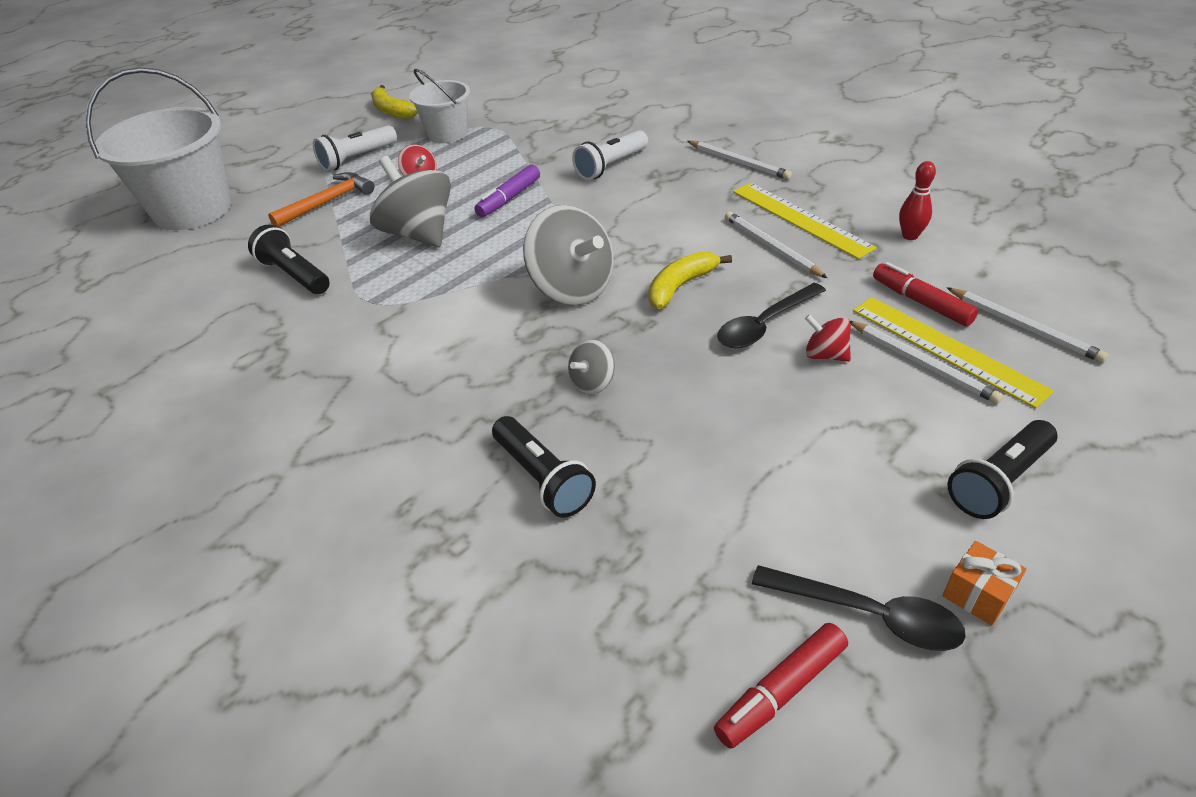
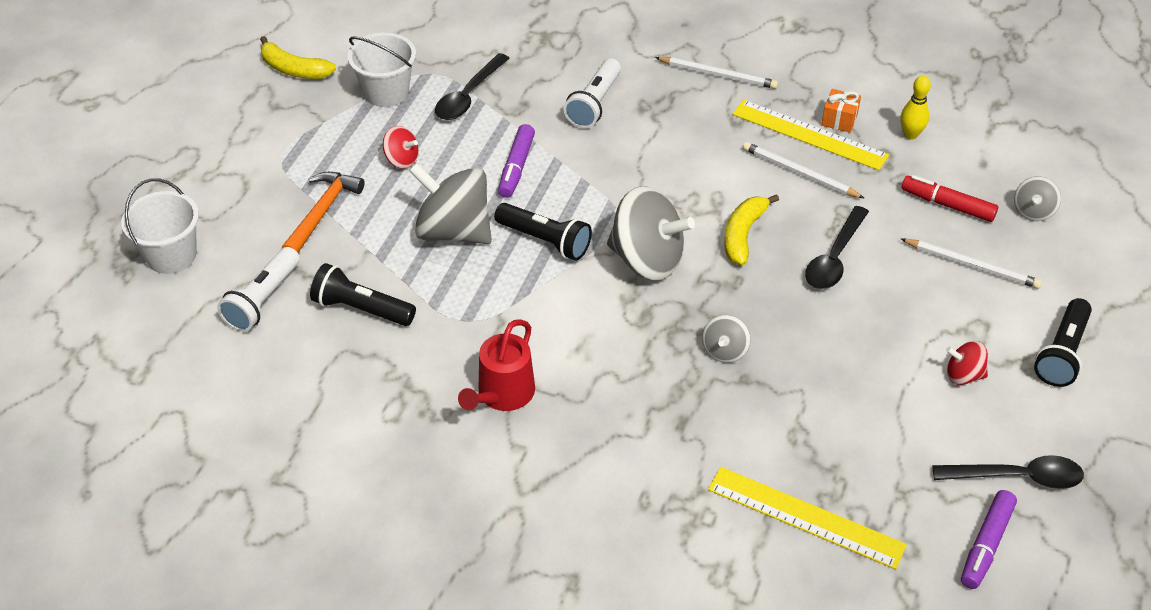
camera: 25 degrees left, 5 degrees up
white bucket [85,67,231,230] -> white bucket [121,178,199,274], size x0.58
white flashlight [313,125,397,171] -> white flashlight moved to [217,247,300,332]
black flashlight [492,416,596,518] -> black flashlight moved to [494,203,592,261]
red marker [714,623,848,749] -> purple marker [961,490,1017,589]
red spinning top [805,314,851,362] -> red spinning top moved to [946,341,988,385]
yellow ruler [853,297,1054,408] -> yellow ruler moved to [708,467,907,569]
red bowling pin [899,161,936,240] -> yellow bowling pin [900,76,931,140]
orange gift [943,541,1026,626] -> orange gift moved to [821,89,861,133]
white pencil [946,287,1109,363] -> grey spinning top [1014,176,1061,221]
none -> black spoon [435,53,510,120]
none -> red watering can [458,319,535,411]

